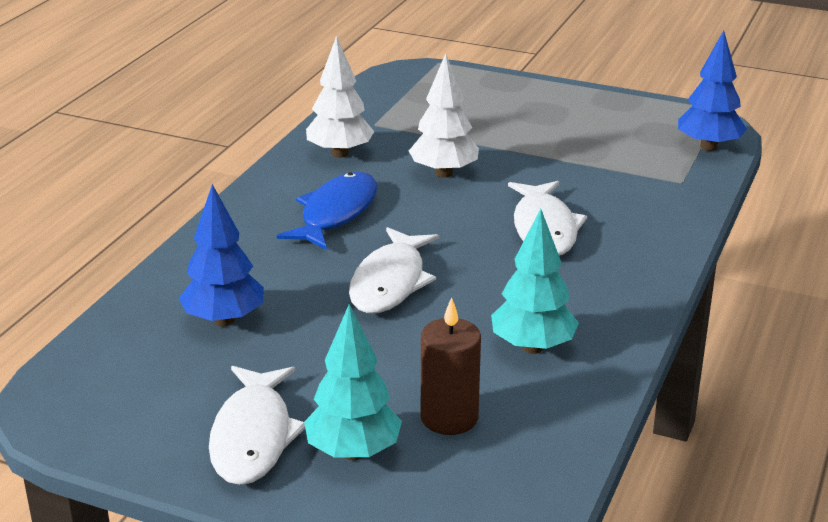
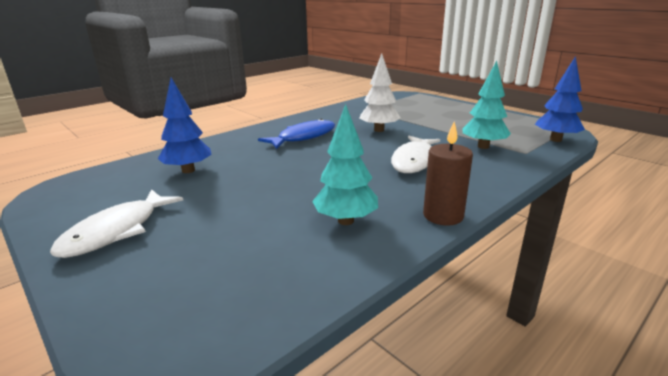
camera: 25 degrees right, 5 degrees down
turquoise tree [304,304,402,460] -> turquoise tree moved to [462,61,511,149]
white tree [306,36,375,158] -> none
white fish [349,227,439,313] -> none
brown candle [421,297,481,435] -> brown candle moved to [423,122,473,226]

